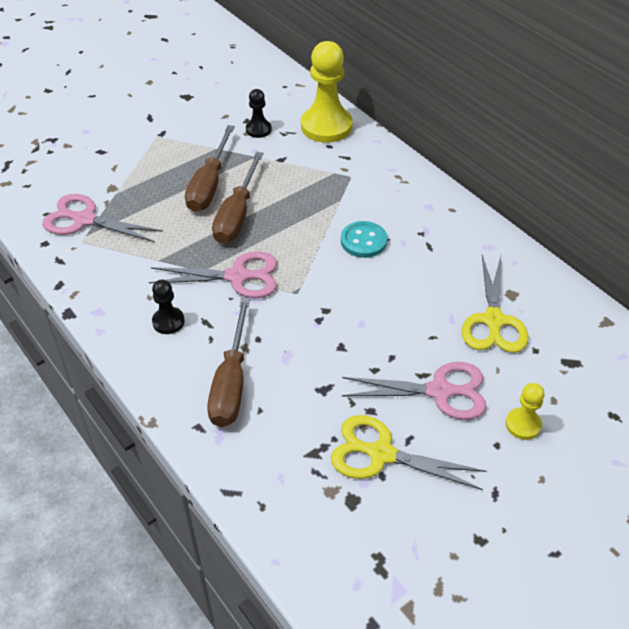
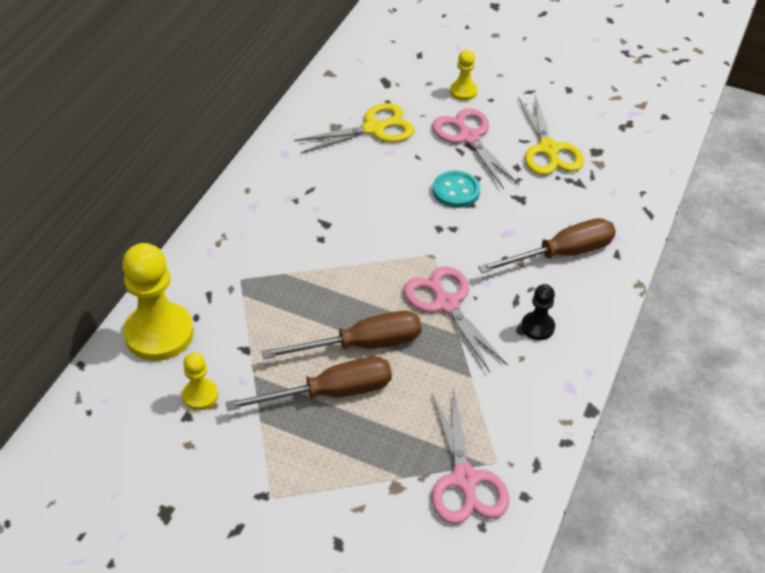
camera: 120 degrees left, 0 degrees up
black pawn [246,89,272,138] -> yellow pawn [182,353,218,410]
turquoise button [341,221,387,258] -> turquoise button moved to [433,170,480,208]

